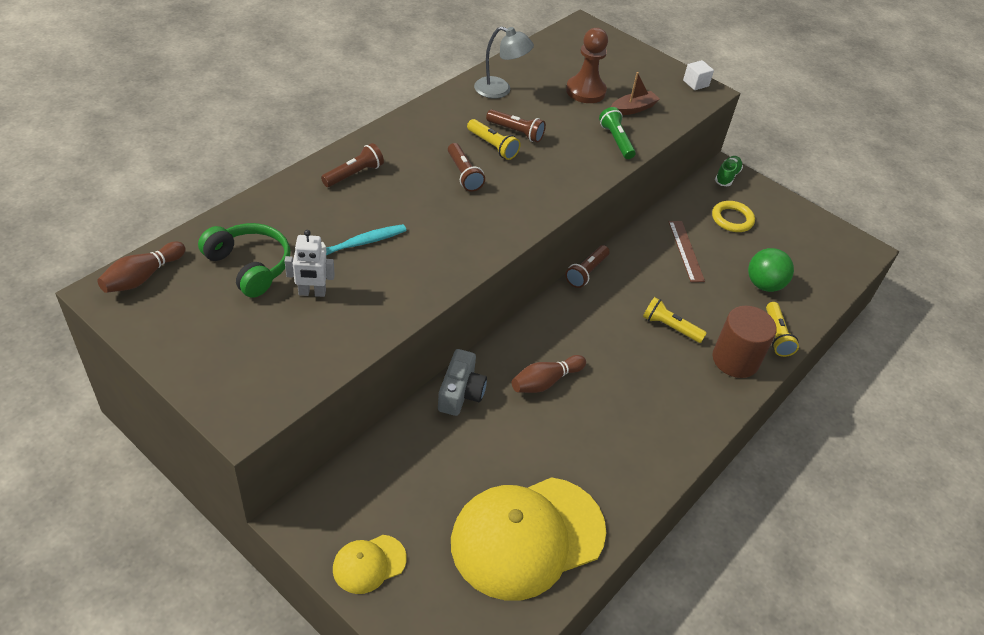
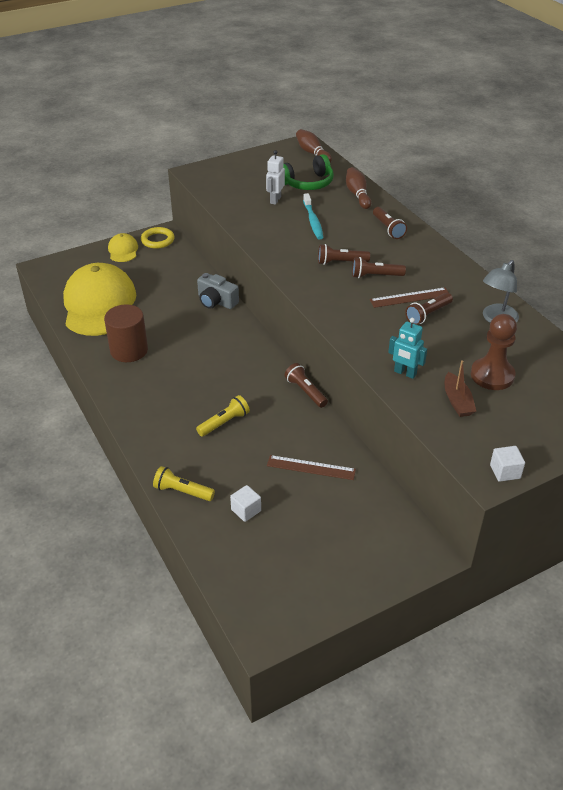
camera: 115 degrees right, 5 degrees down
yellow flashlight [467,119,520,160] -> brown ruler [370,287,449,308]
brown bowling pin [512,355,586,393] -> brown bowling pin moved to [346,167,371,209]
green flashlight [599,107,636,159] -> turquoise robot [388,318,427,379]
yellow ring [712,201,755,232] -> yellow ring moved to [141,227,175,249]
brown cylinder [713,306,777,378] -> brown cylinder moved to [104,304,148,362]
green shoe [715,156,743,186] -> none
green ball [748,248,794,292] -> white cube [230,485,261,522]
none -> brown flashlight [318,244,370,265]

